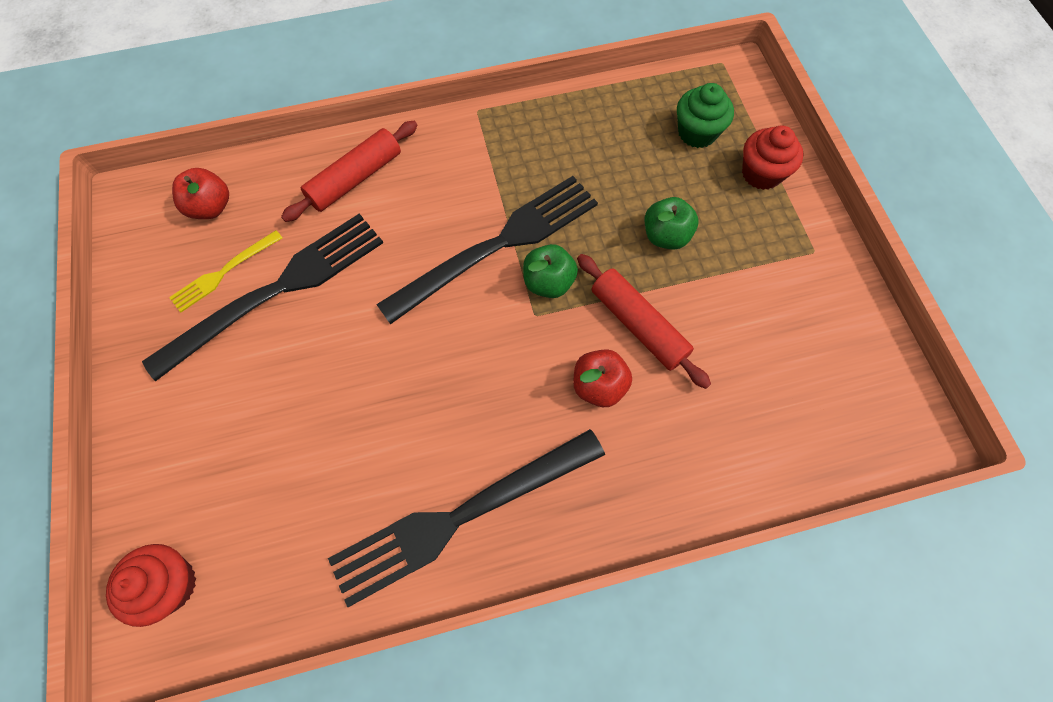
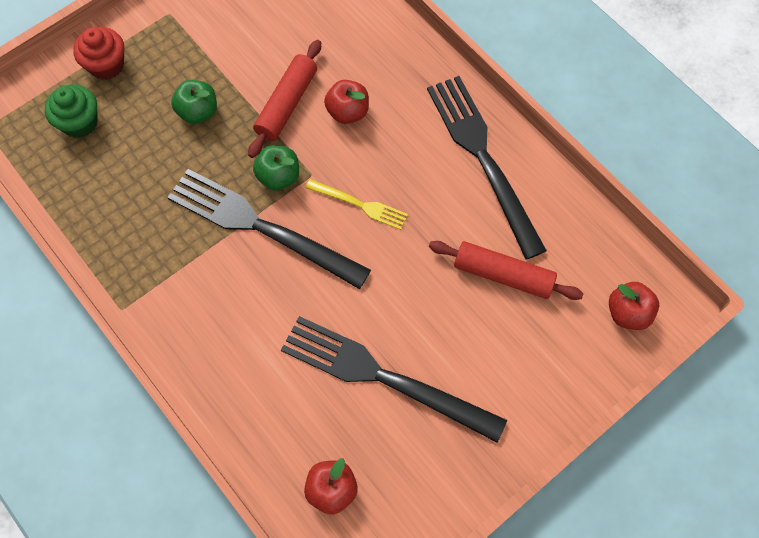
camera: 115 degrees left, 0 degrees up
red cupcake [106,544,196,627] -> red apple [609,282,659,330]
yellow fork [169,230,282,312] -> yellow fork moved to [306,179,408,230]
red rolling pin [281,121,418,222] -> red rolling pin moved to [429,241,583,300]
black fork [328,429,605,607] -> black fork turned 150 degrees counterclockwise [427,76,547,259]

